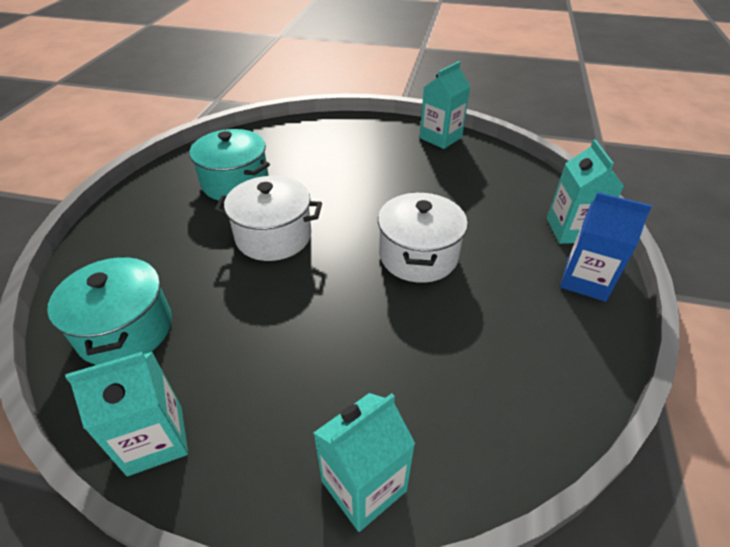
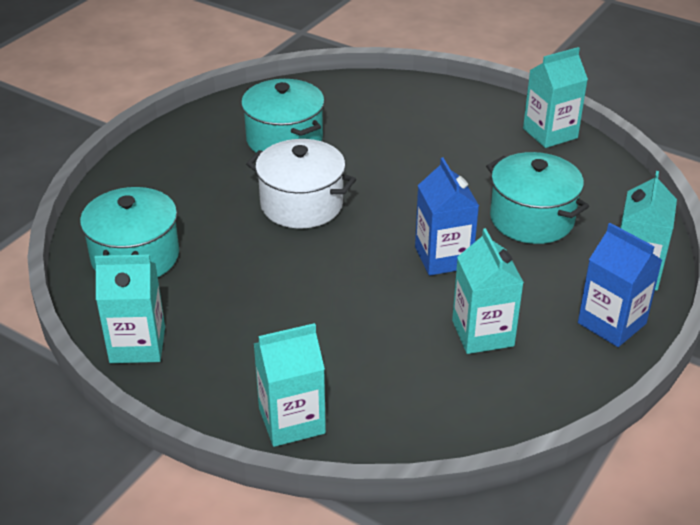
camera: 20 degrees right, 5 degrees down
white pot [378,192,468,283] -> blue carton [415,158,479,276]
none -> turquoise carton [452,228,524,354]
none -> turquoise pot [486,152,589,244]

